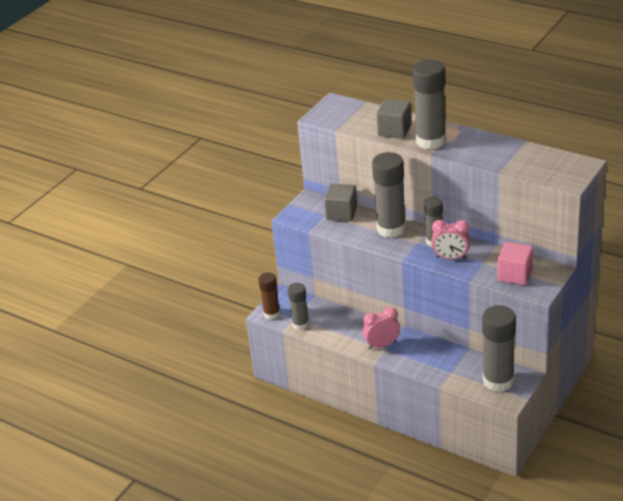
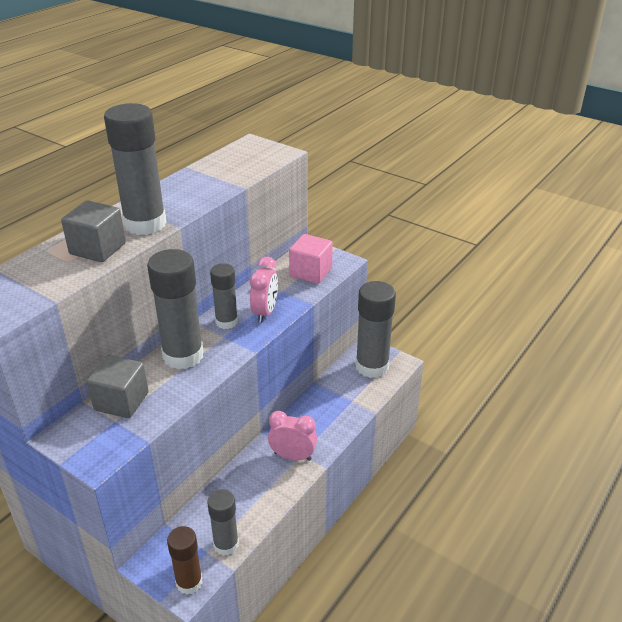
camera: 90 degrees left, 0 degrees up
pink clock [363,307,400,350] -> pink clock turned 120 degrees clockwise [268,411,317,461]

